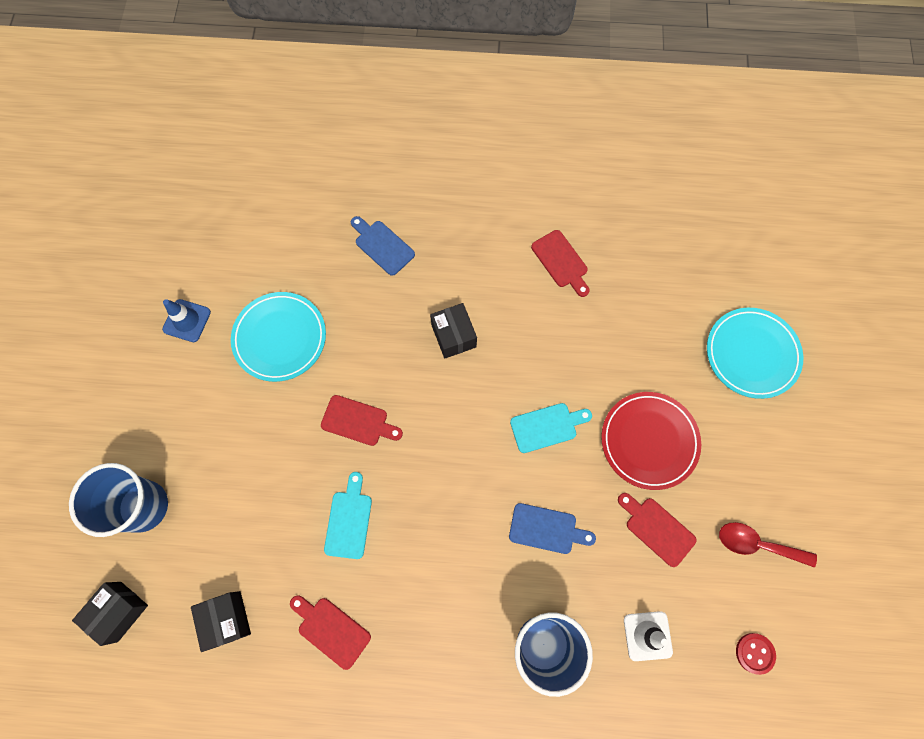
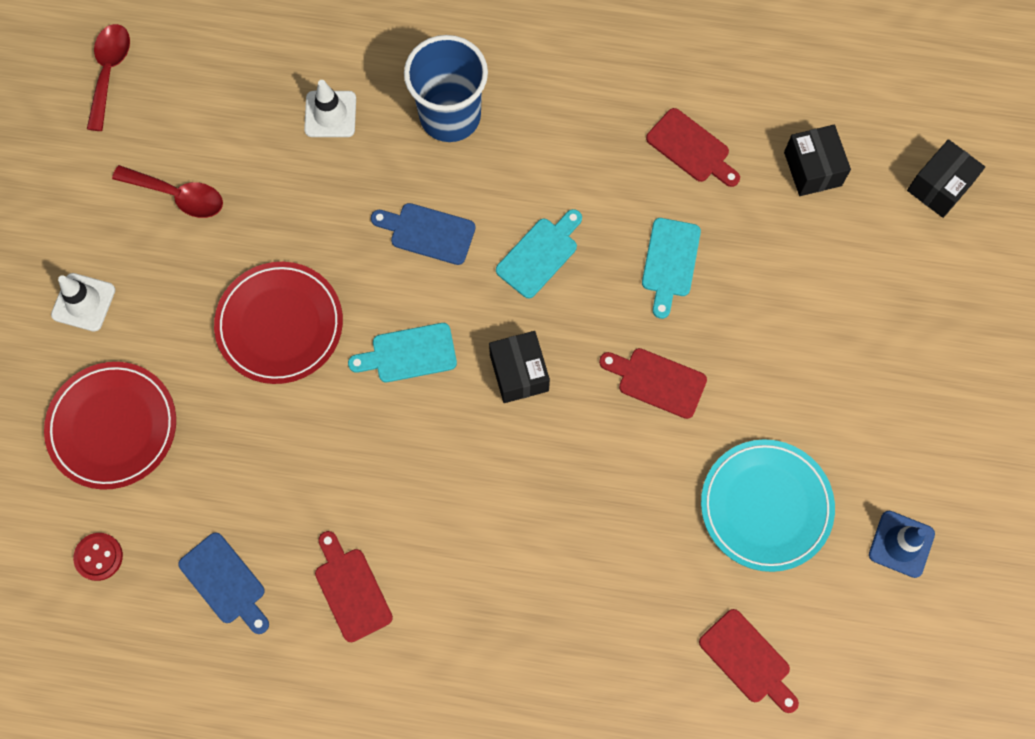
camera: 175 degrees left, 0 degrees up
blue cup [69,463,168,537] -> none
blue cutting board [351,216,415,276] -> blue cutting board moved to [178,532,269,634]
black box [430,303,477,359] -> black box moved to [489,331,550,403]
red cutting board [618,493,697,567] -> red cutting board moved to [699,609,799,713]
turquoise plate [707,308,803,399] -> red plate [44,362,176,490]
red button [736,633,776,675] -> red button moved to [73,533,123,581]
none -> white traffic cone [51,273,115,332]
none -> red spoon [87,24,130,131]
none -> turquoise cutting board [496,209,582,298]

